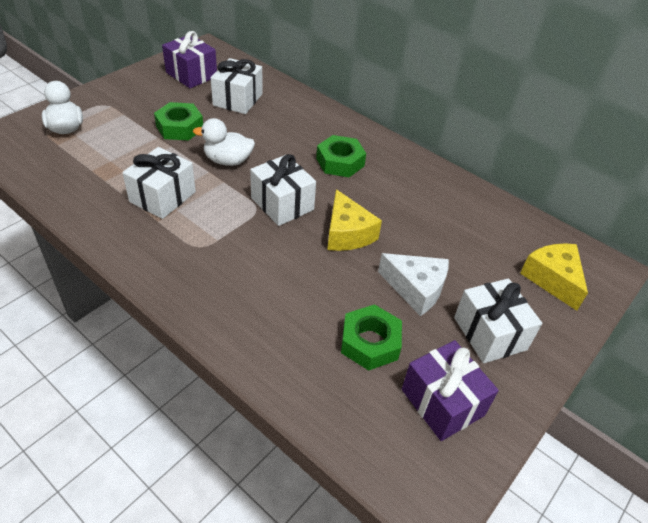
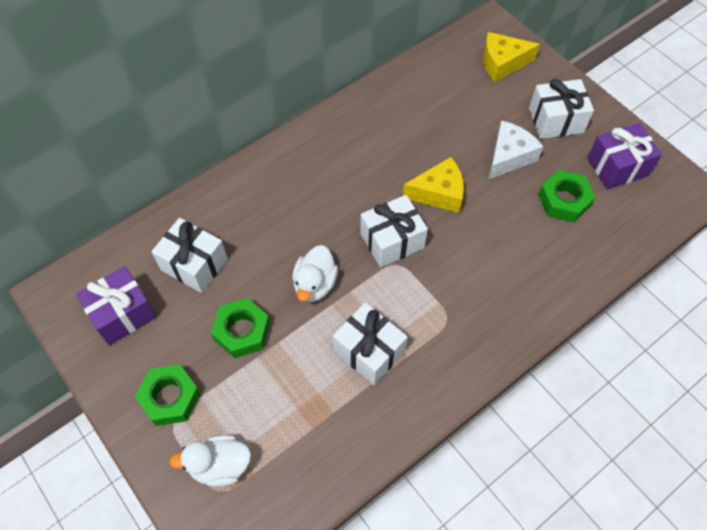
camera: 75 degrees left, 15 degrees up
green nut [316,135,366,177] -> green nut moved to [135,365,201,426]

